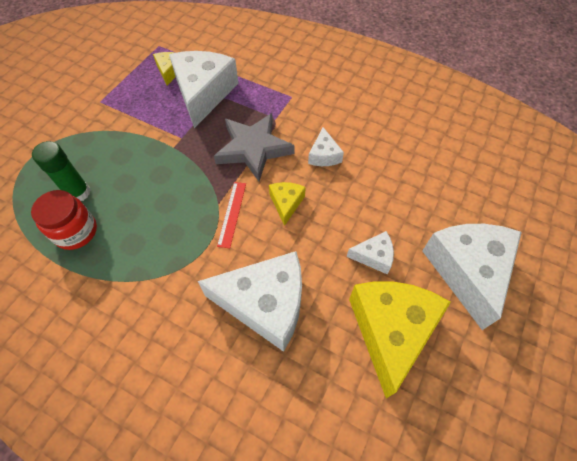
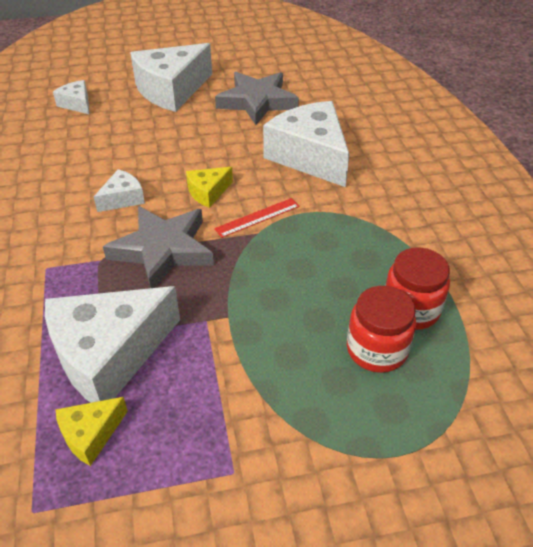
camera: 130 degrees left, 15 degrees down
green glue stick [32,141,90,201] -> red jar [347,286,416,373]
white cheese [347,231,394,274] -> white cheese moved to [53,80,89,114]
yellow cheese [349,281,451,398] -> grey star [215,72,299,125]

